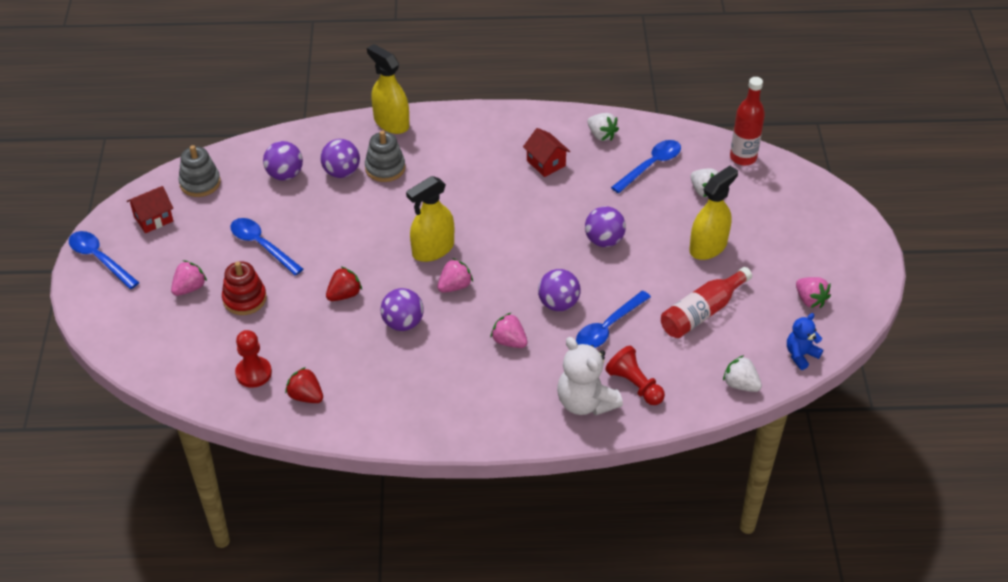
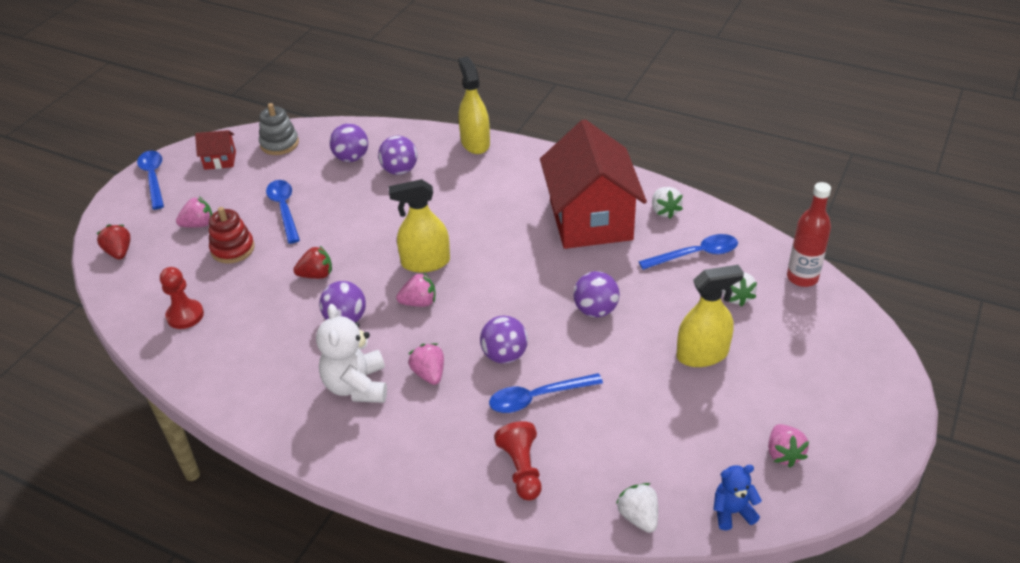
camera: 30 degrees right, 5 degrees down
red strawberry [285,367,323,403] -> red strawberry moved to [96,224,131,259]
grey stacking toy [365,131,405,182] -> none
red house [523,128,570,177] -> red house [540,119,647,249], size x2.42
white teddy bear [557,337,623,416] -> white teddy bear moved to [316,304,387,403]
red bottle [661,267,752,338] -> none

